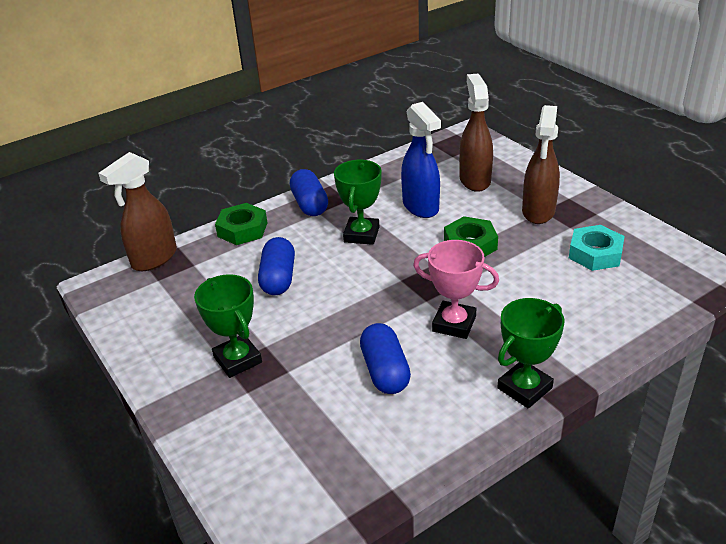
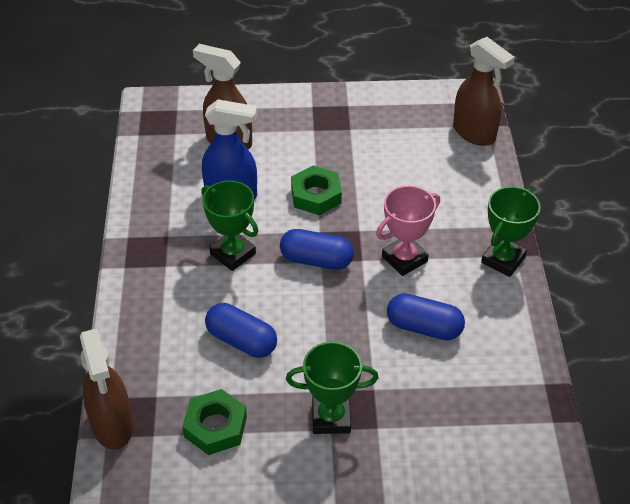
camera: 60 degrees left, 10 degrees up
green nut [215,203,267,245] -> green nut moved to [182,389,247,455]
blue capsule [290,169,328,216] -> blue capsule moved to [280,229,354,270]
green trophy [497,298,565,409] -> green trophy turned 45 degrees clockwise [481,186,541,277]
brown spray bottle [522,105,560,224] -> brown spray bottle moved to [453,37,515,146]
turquoise nut [569,225,625,271] -> none

